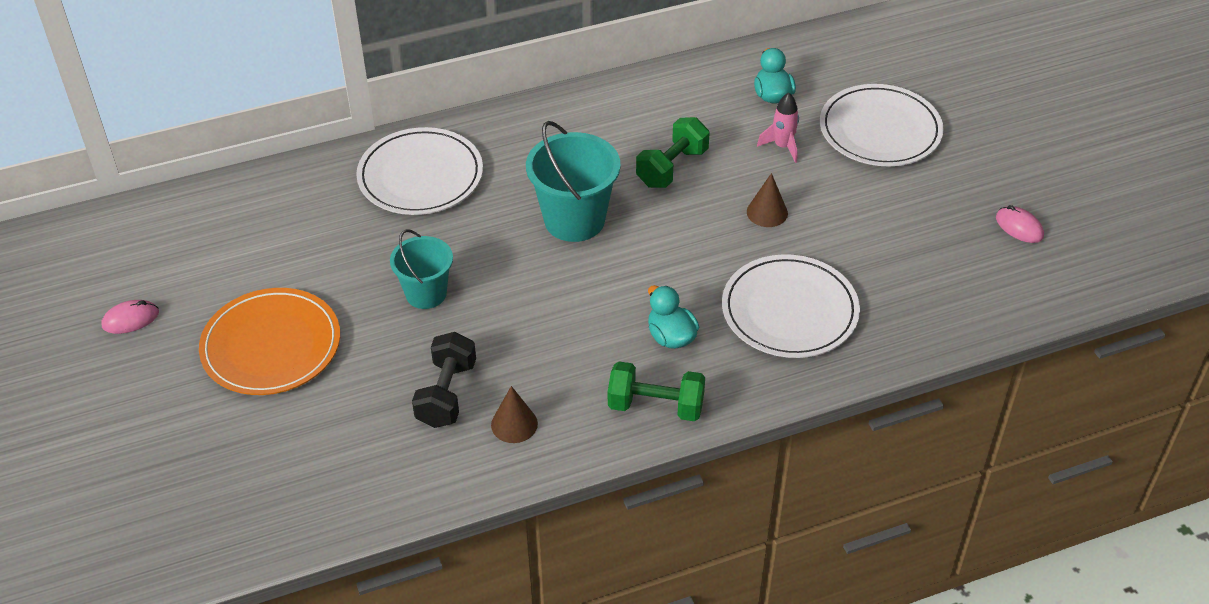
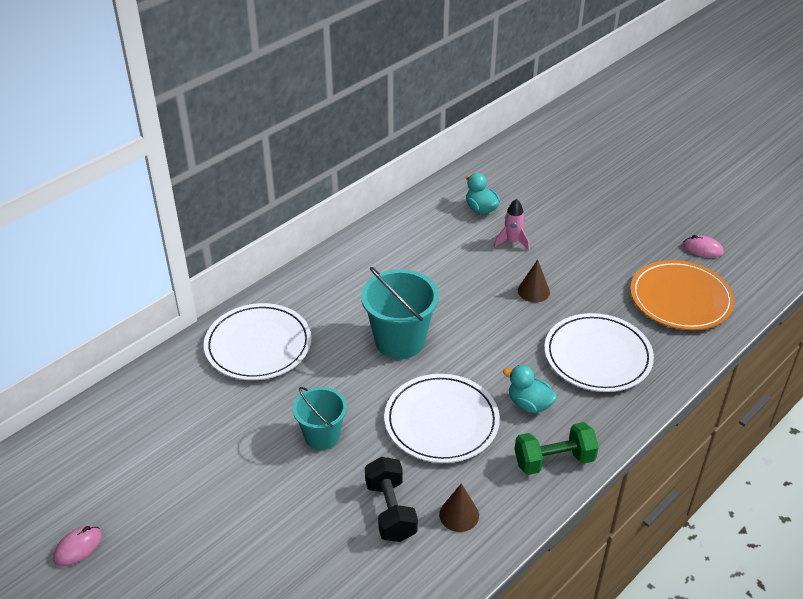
camera: 25 degrees left, 5 degrees down
orange plate [199,288,340,395] -> orange plate moved to [630,260,735,330]
green dumbbell [636,117,710,188] -> none
white plate [820,84,944,166] -> white plate moved to [384,374,500,463]

